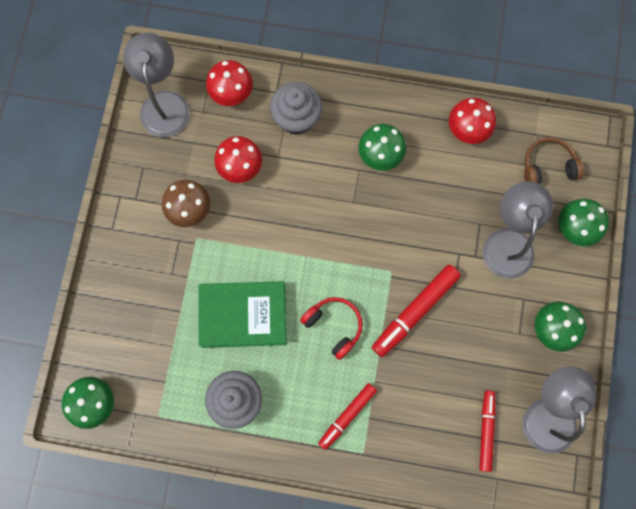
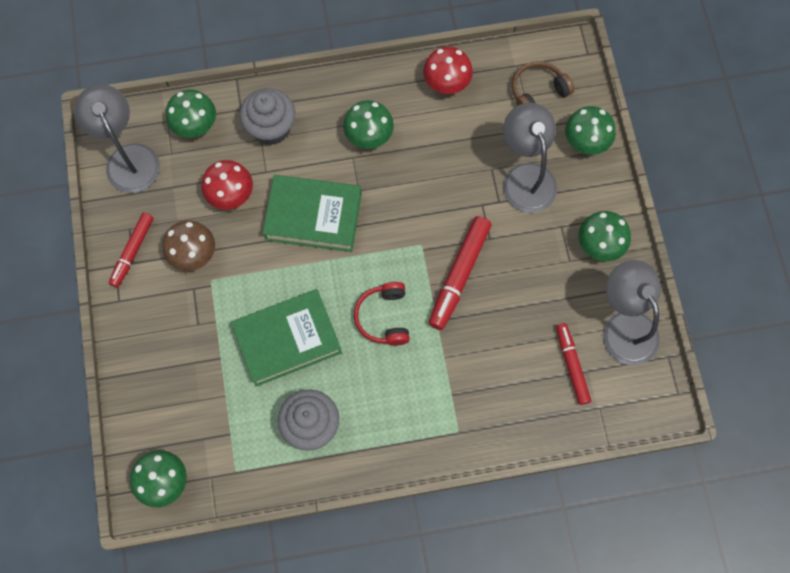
camera: 20 degrees left, 5 degrees down
red mushroom [206,60,253,106] -> green mushroom [166,89,216,138]
red headphones [300,297,363,360] -> red headphones turned 120 degrees counterclockwise [354,282,410,346]
red marker [318,383,377,450] -> red marker moved to [109,212,154,288]
none -> green book [262,175,362,252]

